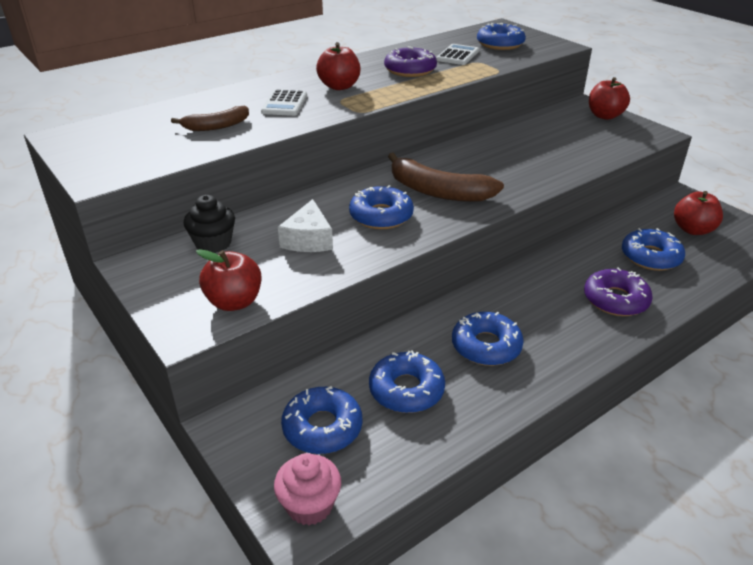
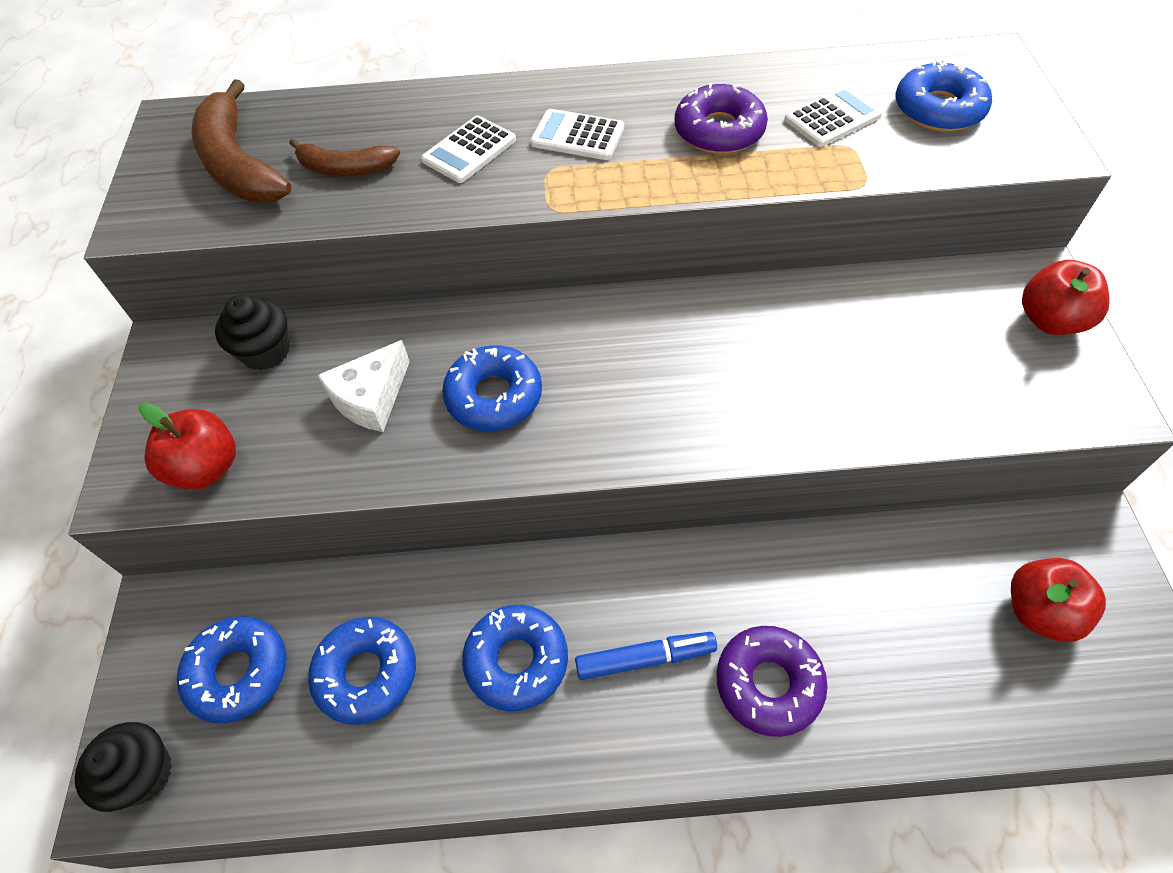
camera: 35 degrees right, 20 degrees up
pink cupcake [274,453,341,525] -> black cupcake [75,722,172,812]
red apple [316,42,360,90] -> white calculator [530,109,624,160]
brown banana [388,152,504,202] -> brown banana moved to [191,79,292,202]
blue donut [622,228,685,271] -> none
none -> blue marker [575,632,717,680]

